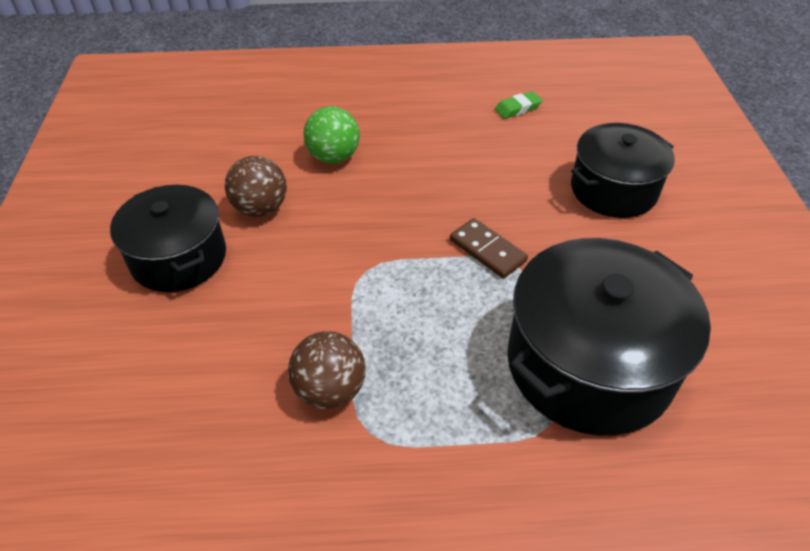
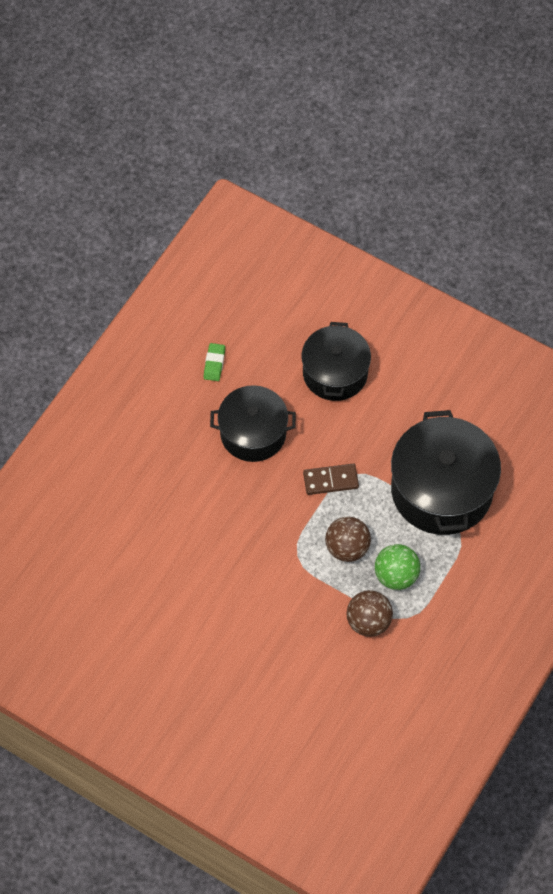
camera: 55 degrees left, 15 degrees up
black pot [110,185,226,292] -> black pot moved to [210,385,296,462]
brown ball [225,156,287,217] -> brown ball moved to [325,517,371,562]
green ball [304,106,360,163] -> green ball moved to [375,544,420,590]

